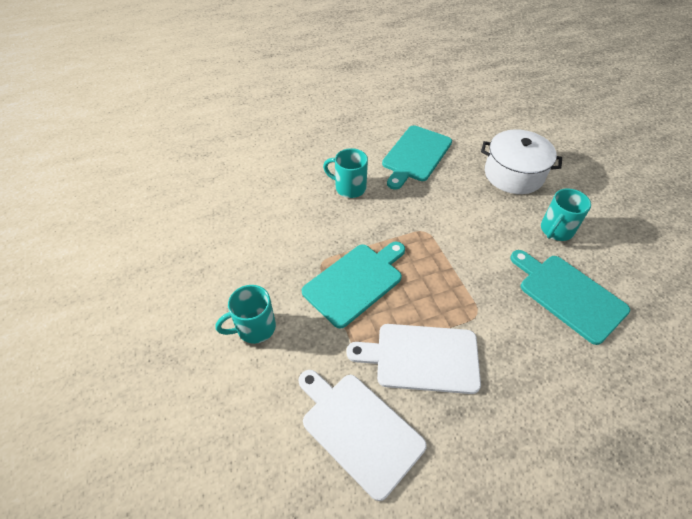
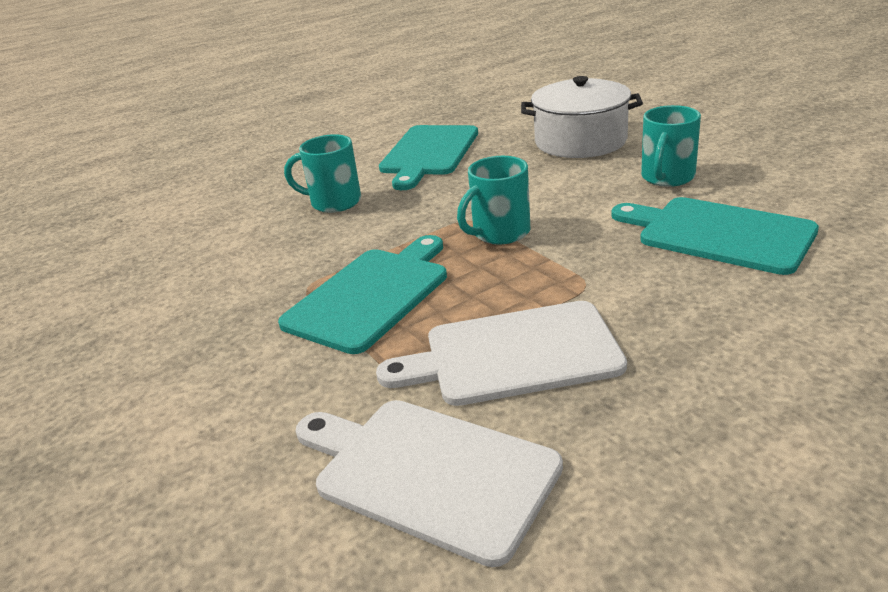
camera: 10 degrees left, 20 degrees down
turquoise mug [215,285,276,344] -> turquoise mug moved to [457,156,530,245]

